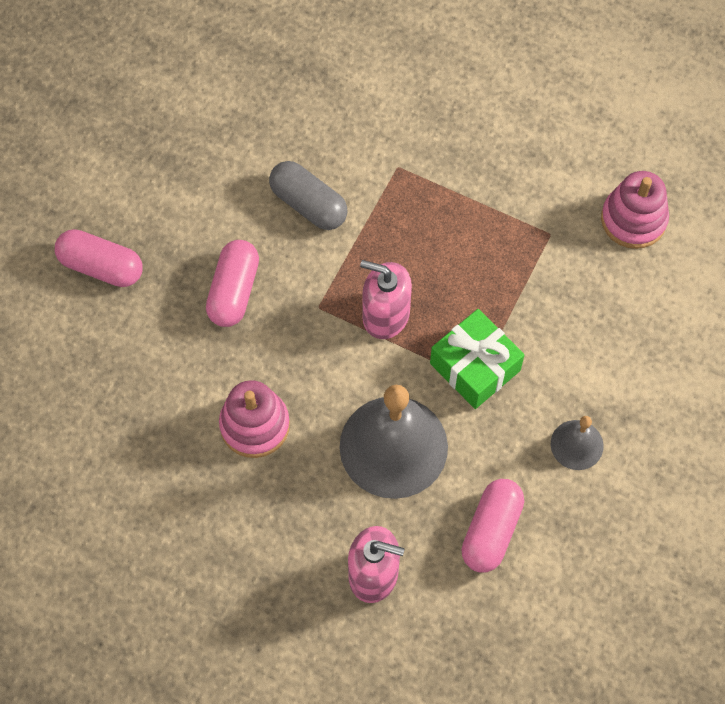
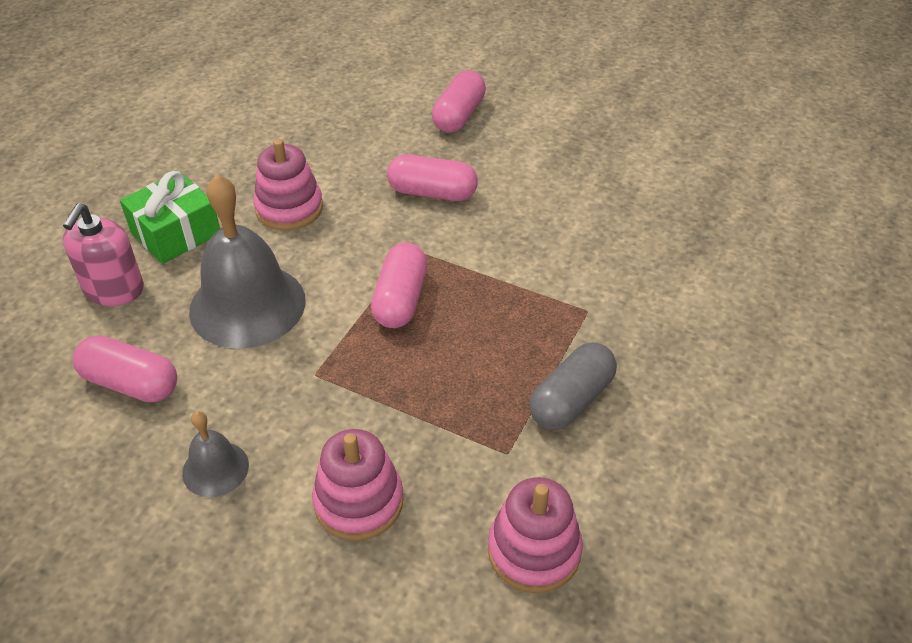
camera: 90 degrees right, 20 degrees down
grey capsule [269,161,348,230] -> grey capsule moved to [529,342,617,430]
pink soap dispenser [360,260,412,339] -> pink capsule [371,243,428,328]
green gift [430,309,525,409] -> green gift moved to [120,171,220,264]
none -> pink stacking toy [312,429,404,541]

